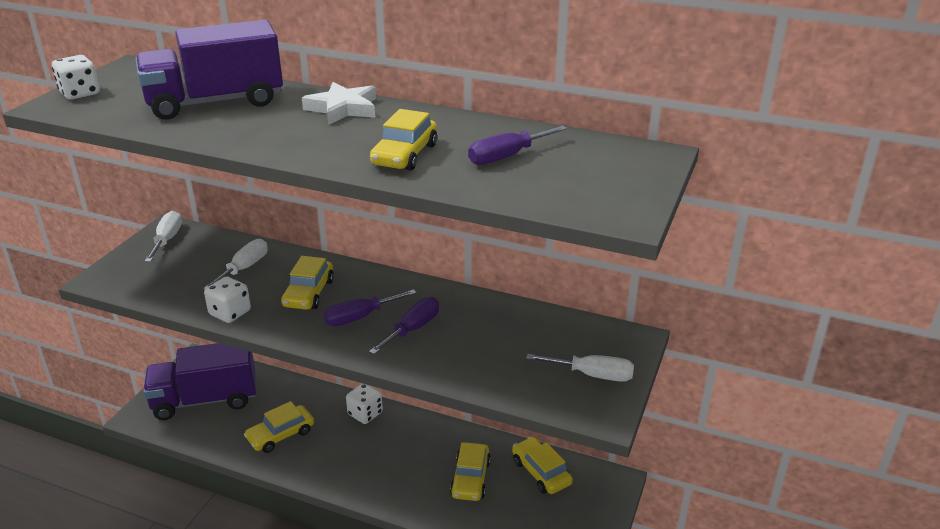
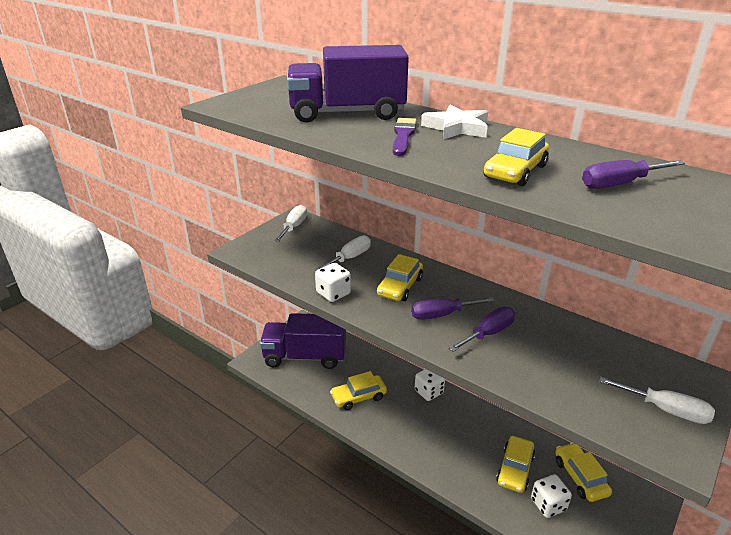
camera: 15 degrees right, 0 degrees up
white dice [52,55,100,100] -> white dice moved to [531,474,572,518]
none -> purple brush [393,118,417,156]

